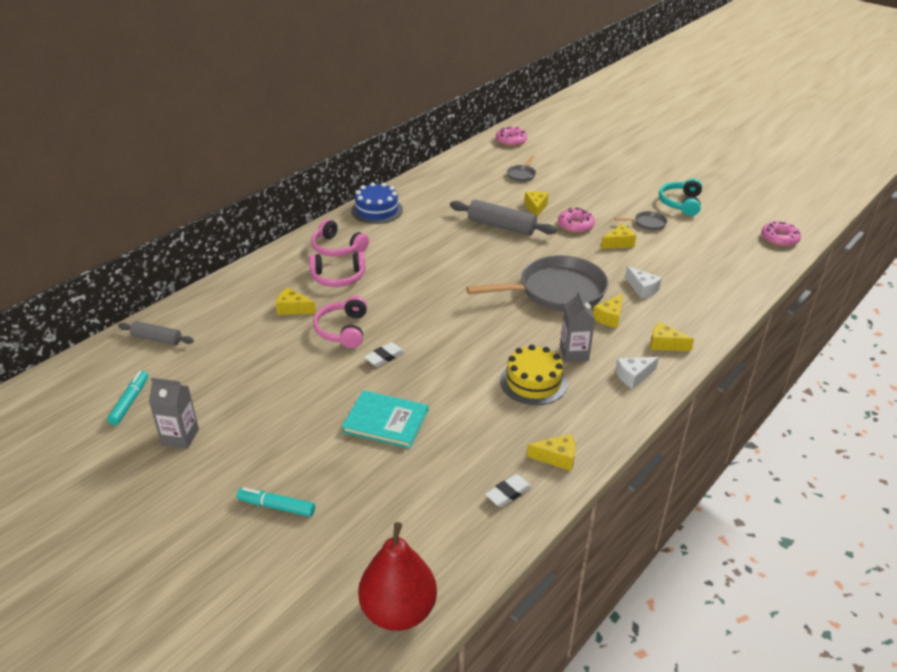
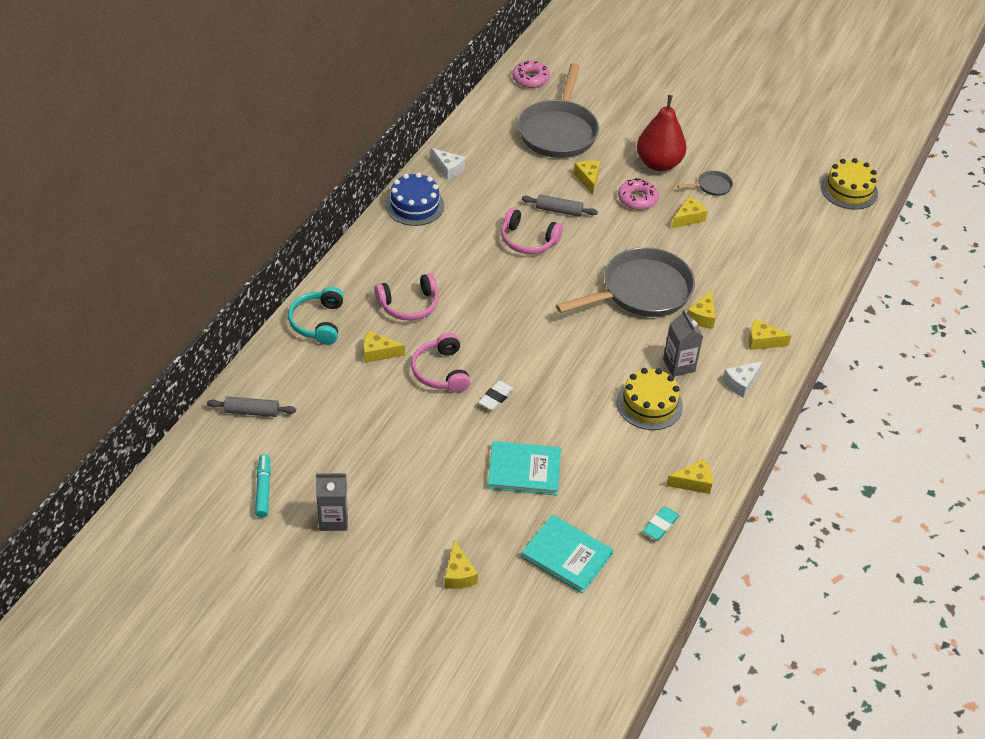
camera: 15 degrees left, 10 degrees up
turquoise marker [237,487,315,517] -> yellow cheese [444,540,478,589]
pink headphones [311,219,369,256] -> pink headphones moved to [501,208,563,254]
red pear [358,522,437,631] -> red pear moved to [637,95,687,171]
grey rolling pin [450,200,557,236] -> grey rolling pin [522,194,598,217], size x0.61
white eraser [485,474,532,507] -> turquoise eraser [643,506,680,540]
grey pan [507,155,536,182] -> grey pan [517,63,599,158], size x2.42
white cheese [625,266,662,298] -> white cheese moved to [431,148,465,180]
turquoise headphones [659,178,702,216] -> turquoise headphones moved to [288,287,344,345]
pink donut [761,221,801,247] -> yellow cake [821,158,878,210]
none -> turquoise book [521,515,613,593]

